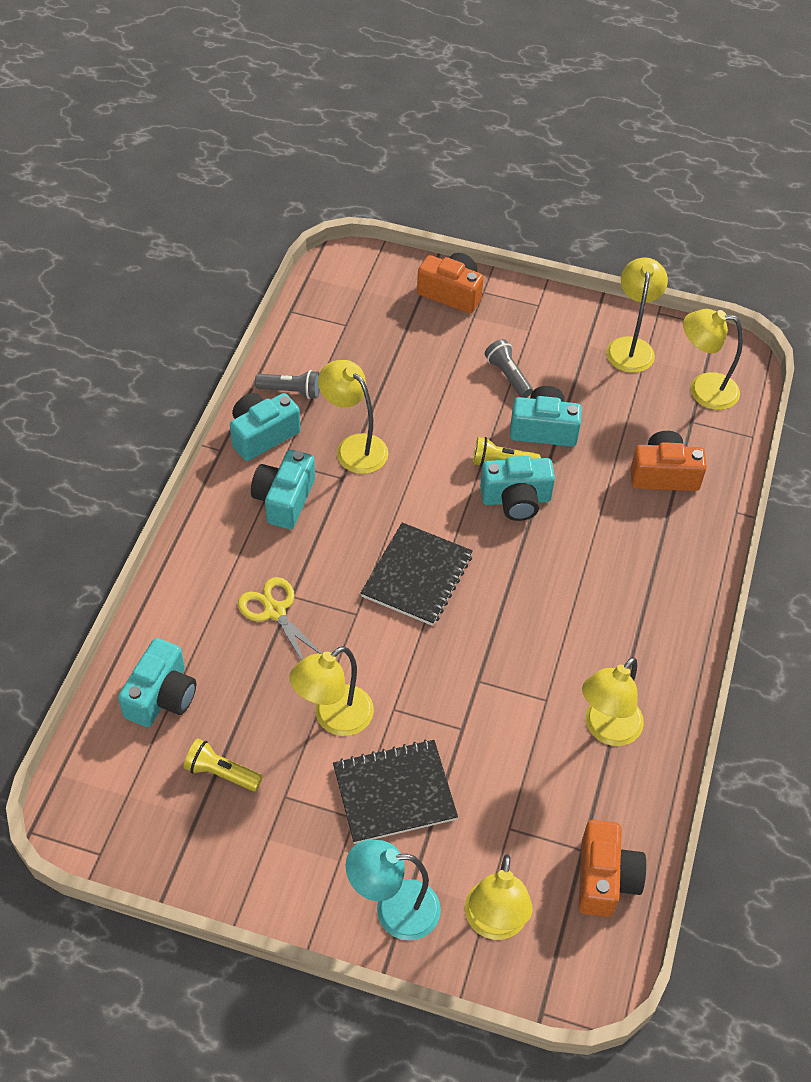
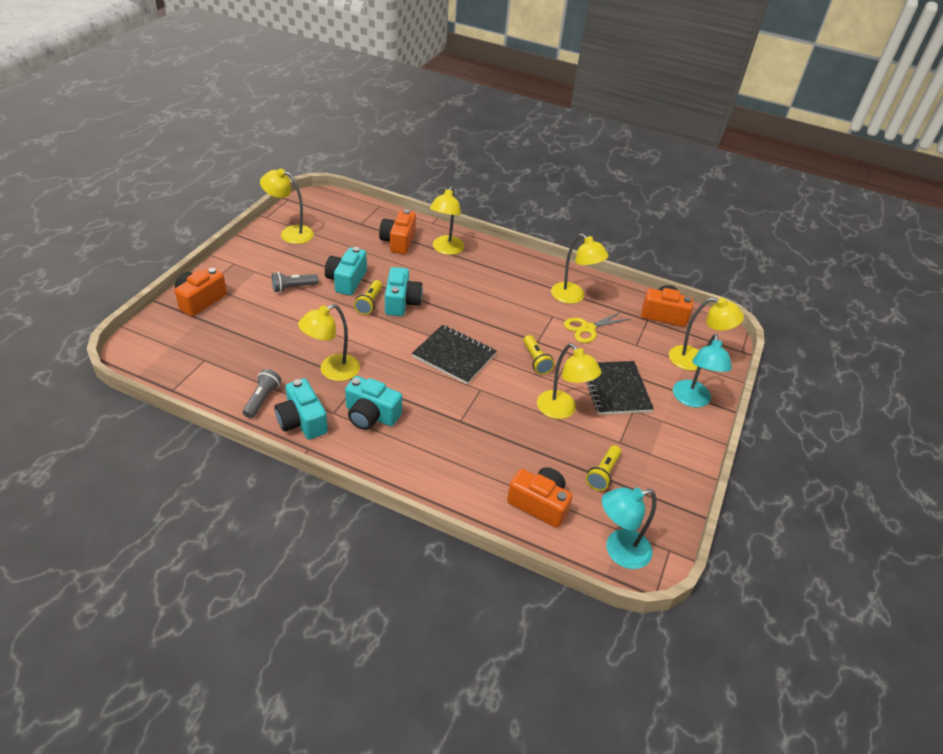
camera: 85 degrees left, 10 degrees down
turquoise camera [118,638,196,727] -> orange camera [507,467,573,528]
yellow scissors [238,577,322,660] -> yellow scissors moved to [564,311,630,343]
yellow lamp [683,309,743,410] -> yellow lamp moved to [430,186,464,255]
none -> yellow flashlight [523,335,555,375]
none -> turquoise lamp [602,487,657,569]

